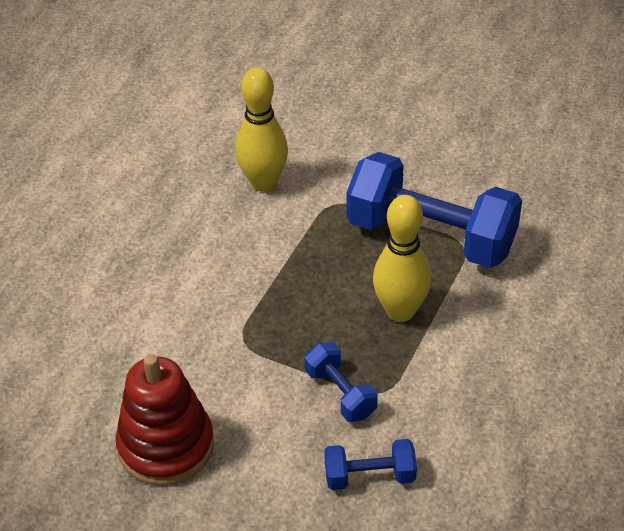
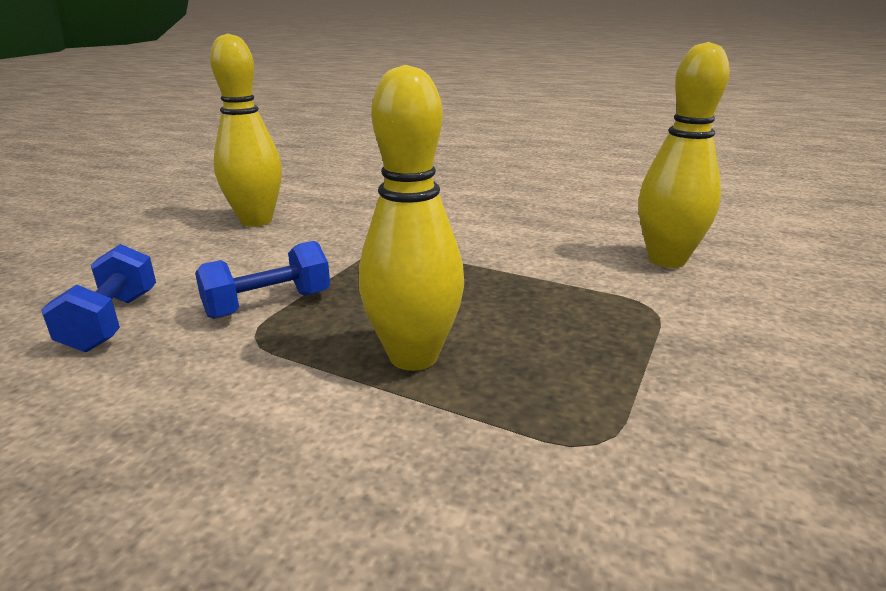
camera: 90 degrees right, 20 degrees down
red stacking toy [116,354,214,486] -> yellow bowling pin [210,34,282,226]
blue dumbbell [347,152,522,268] -> none

